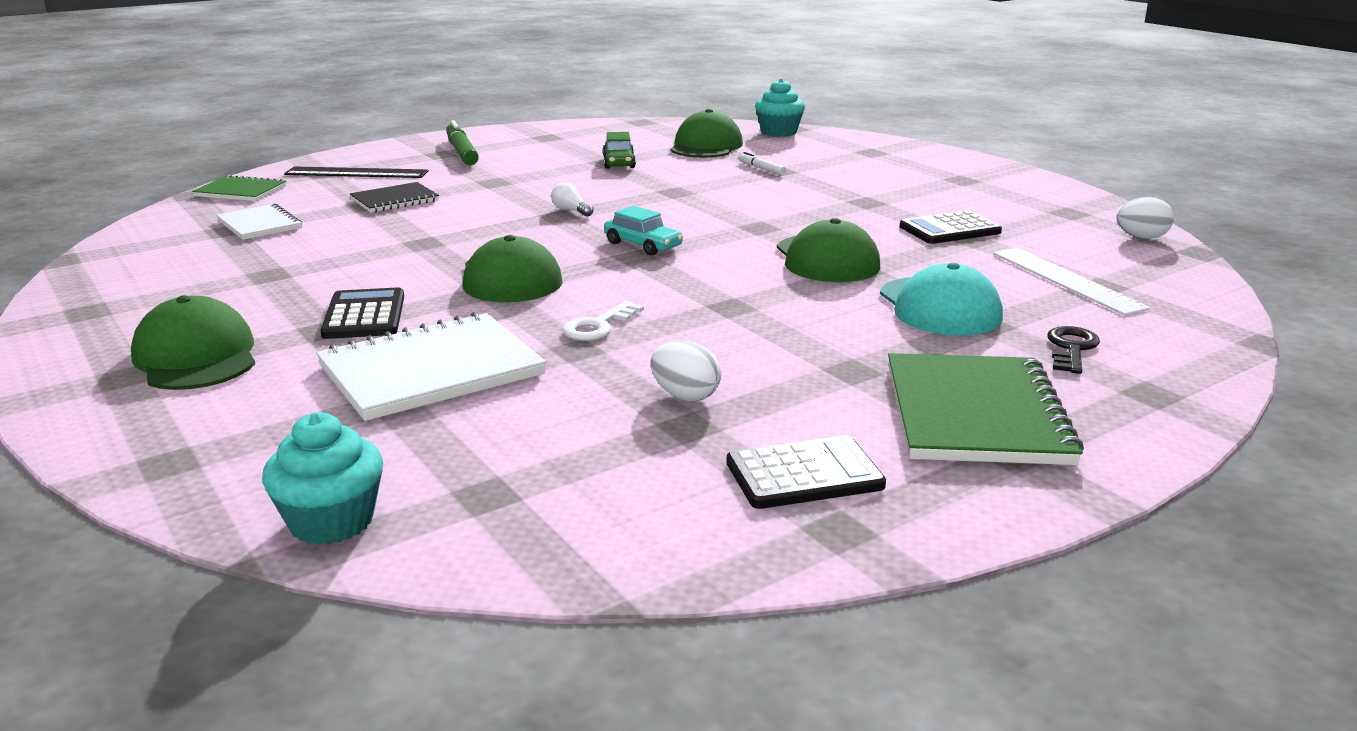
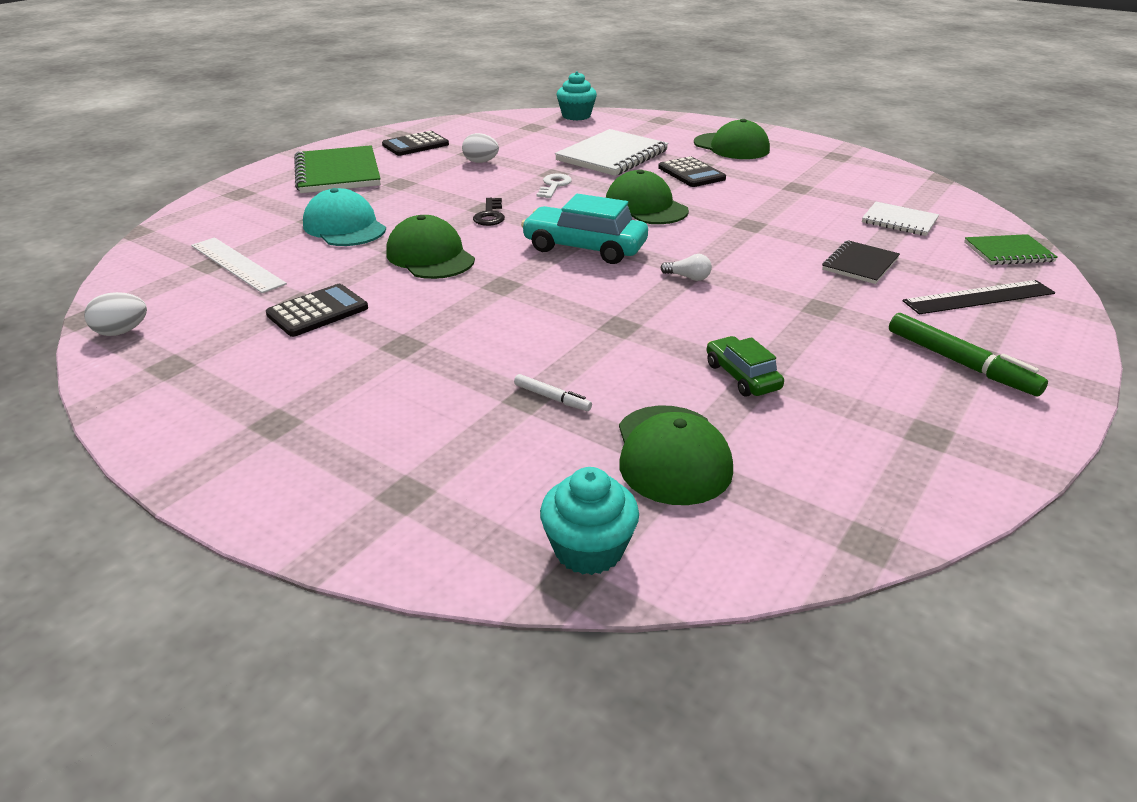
camera: 160 degrees right, 10 degrees up
turquoise car [604,206,683,255] -> turquoise car [521,194,648,264], size x1.73
black key [1047,326,1100,374] -> black key moved to [473,198,505,226]

